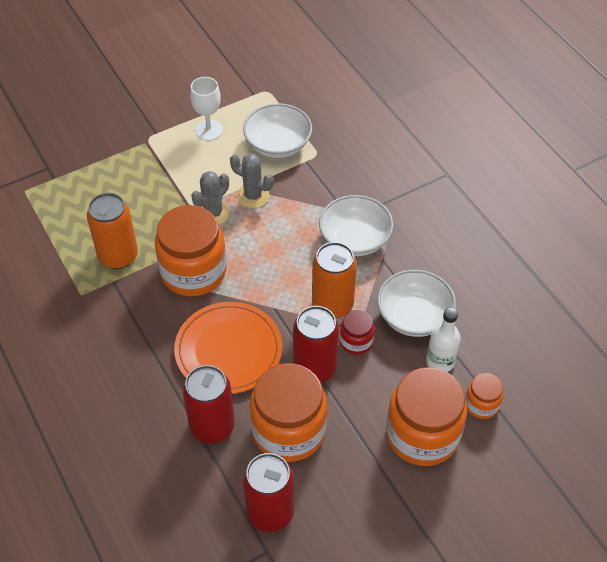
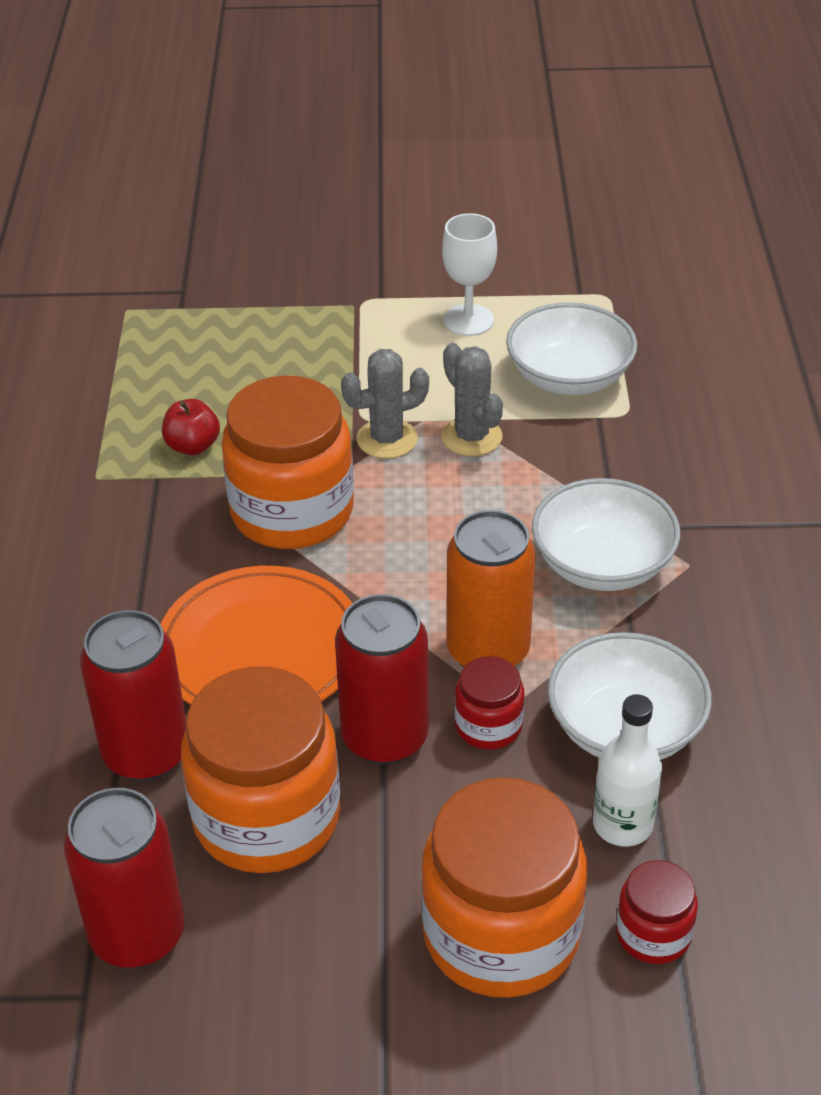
camera: 30 degrees right, 10 degrees down
orange can [87,193,138,269] -> red apple [162,399,220,455]
orange jar [465,373,504,419] -> red jar [616,860,698,964]

